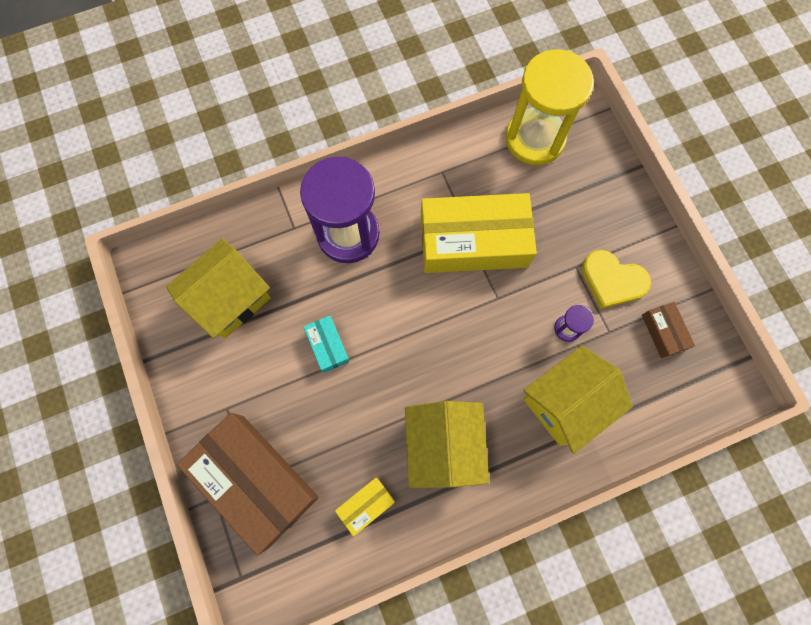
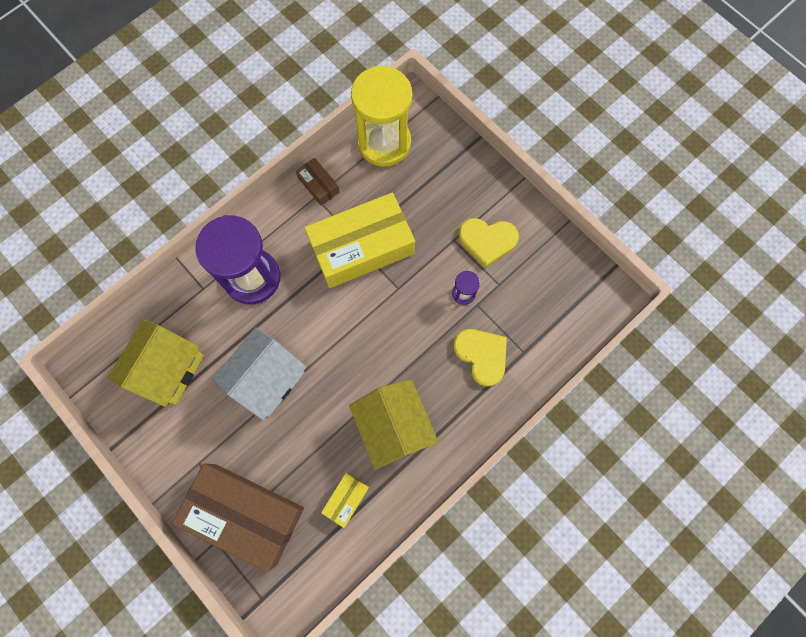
camera: 20 degrees left, 0 degrees up
turquoise box [304,316,350,373] -> white house [212,327,306,420]
yellow house [523,346,633,454] -> yellow heart [453,329,507,387]
brown box [642,302,695,358] -> brown box moved to [296,158,340,206]

